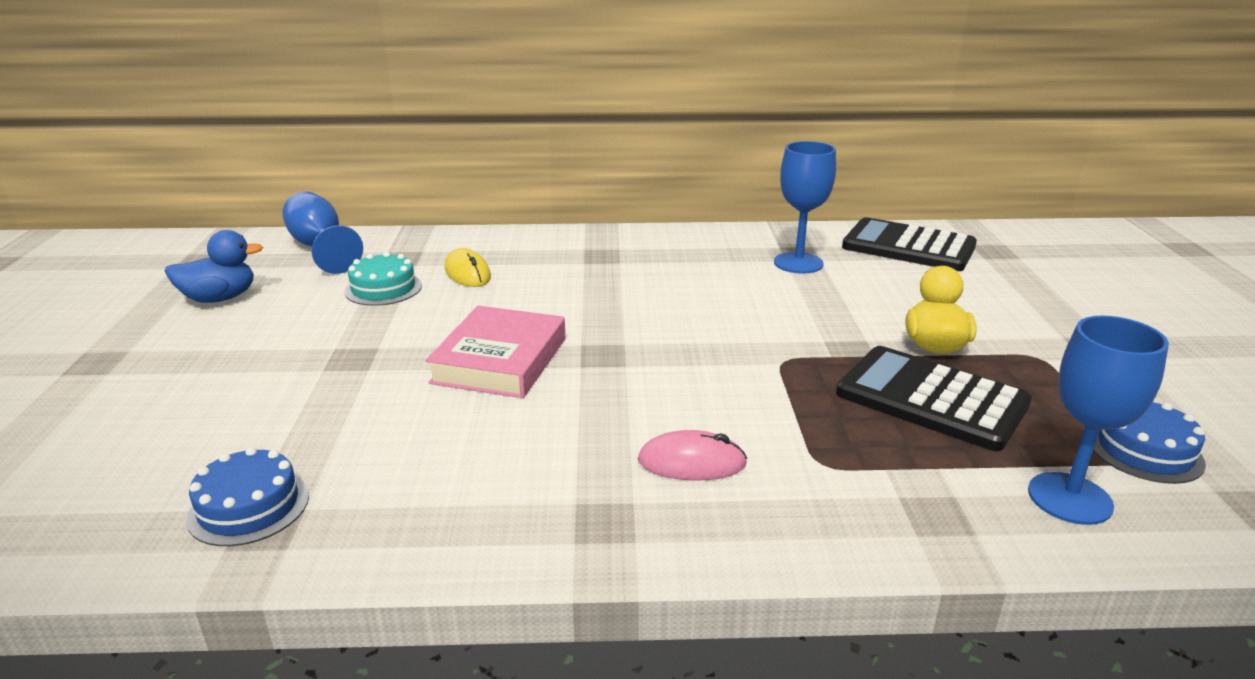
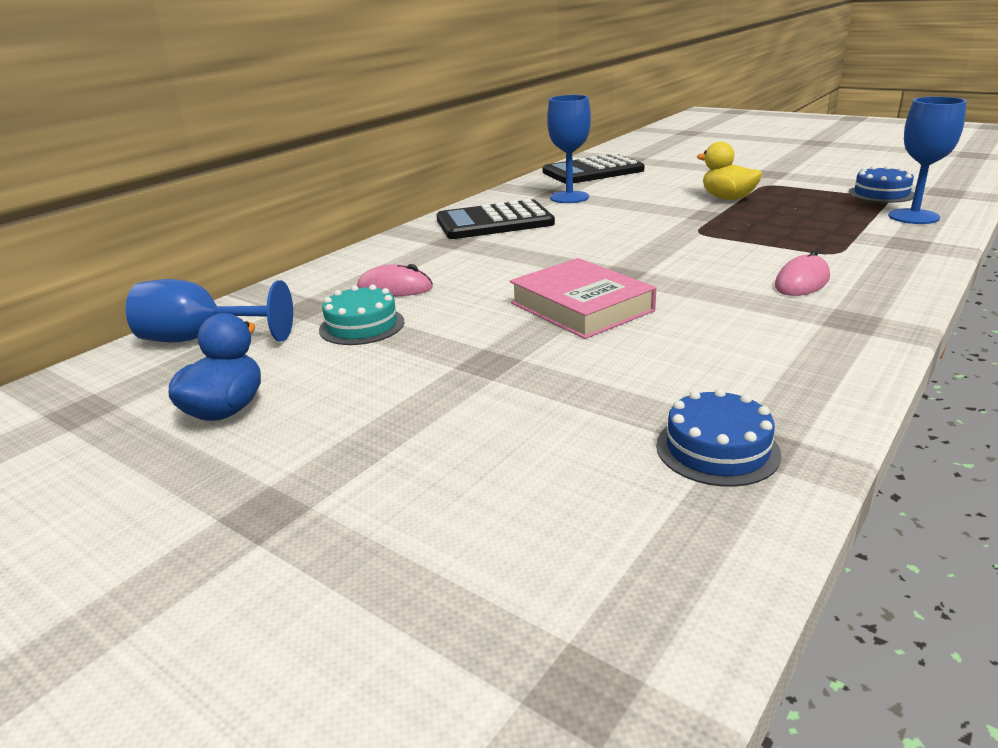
camera: 50 degrees left, 0 degrees up
yellow mouse [445,248,491,287] -> pink mouse [357,264,433,296]
black calculator [836,346,1032,451] -> black calculator moved to [437,199,555,239]

